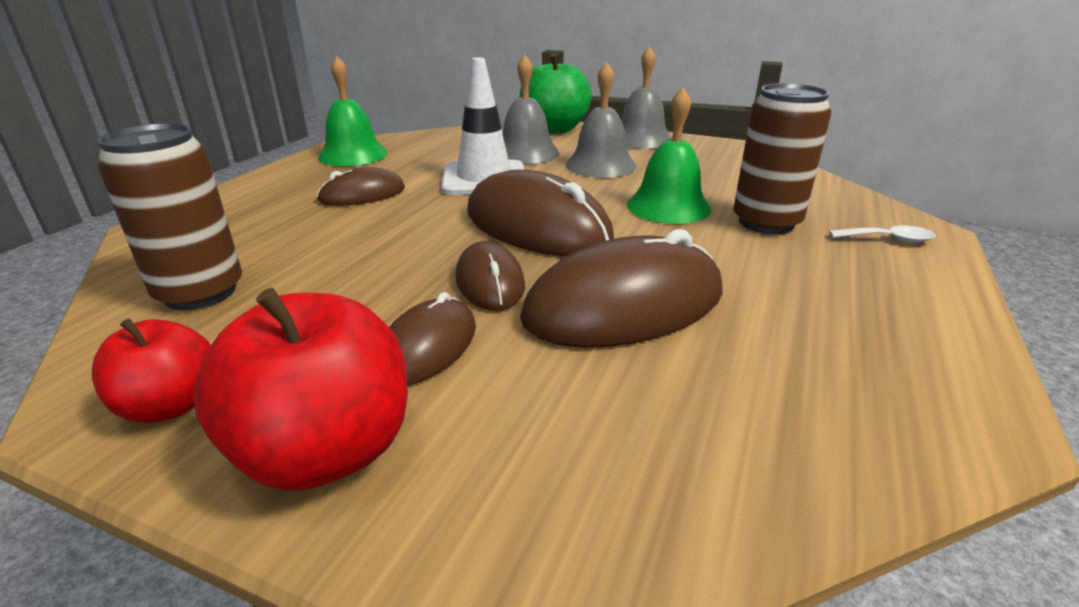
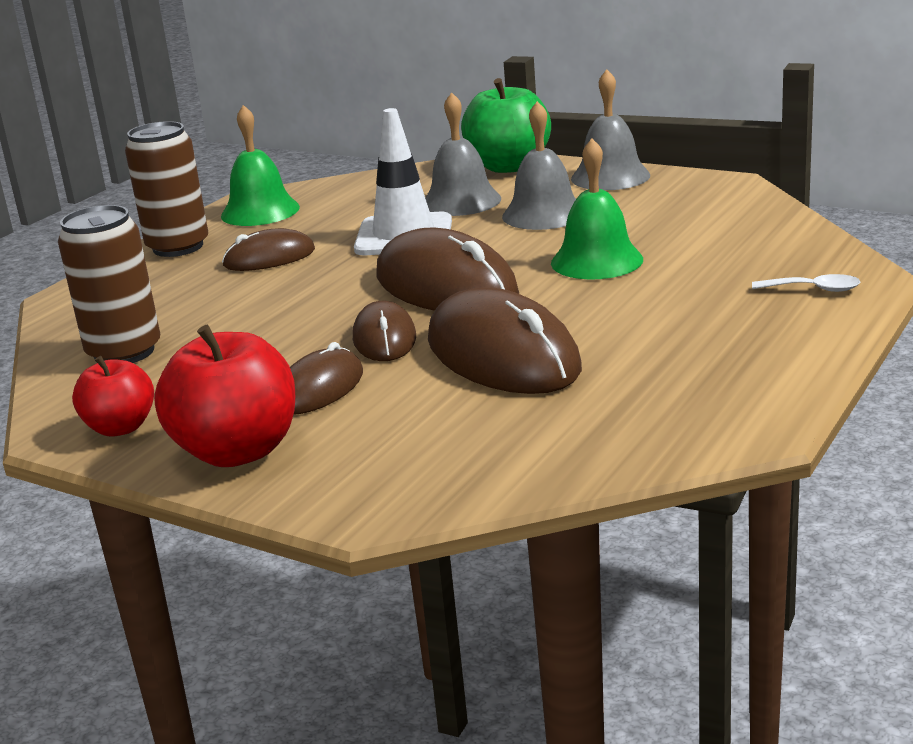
camera: 10 degrees right, 5 degrees down
brown mouse [520,229,723,348] -> brown mouse turned 75 degrees clockwise [428,287,582,394]
brown can [733,83,831,234] -> brown can moved to [125,121,208,257]

